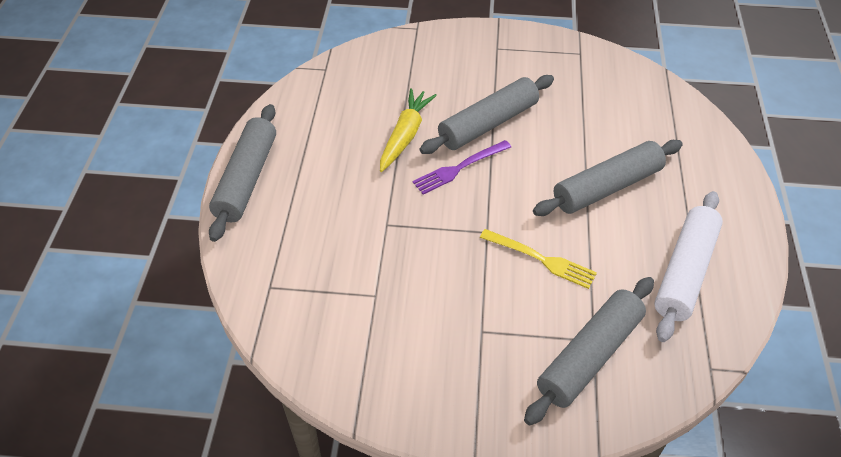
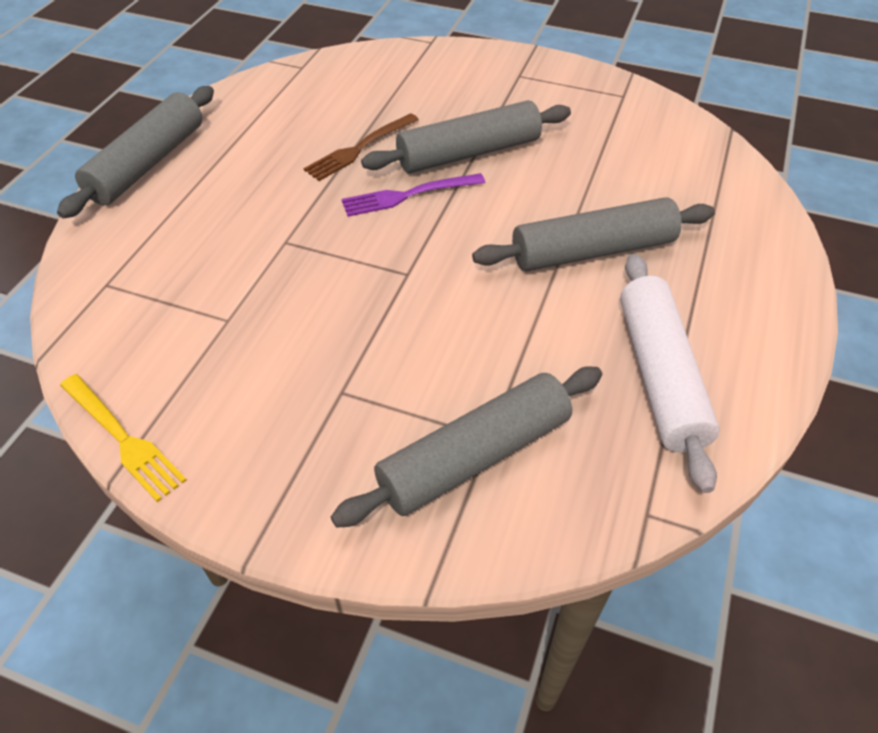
camera: 15 degrees right, 0 degrees up
yellow carrot [380,88,437,172] -> brown fork [304,113,419,181]
yellow fork [480,229,597,289] -> yellow fork moved to [60,374,186,502]
white rolling pin [654,191,723,342] -> white rolling pin turned 45 degrees counterclockwise [620,254,720,493]

